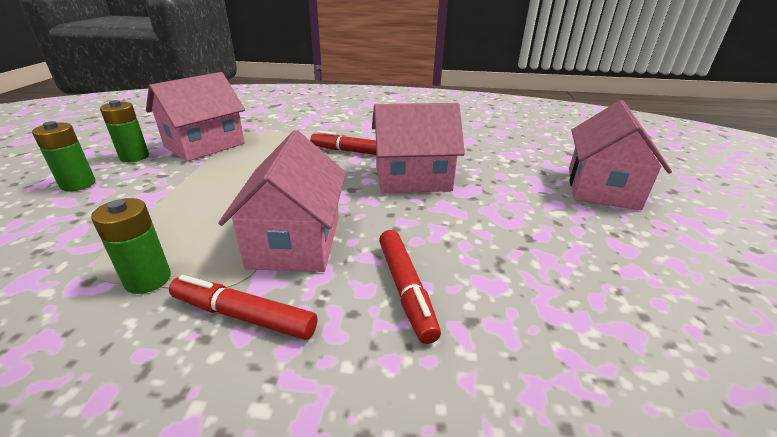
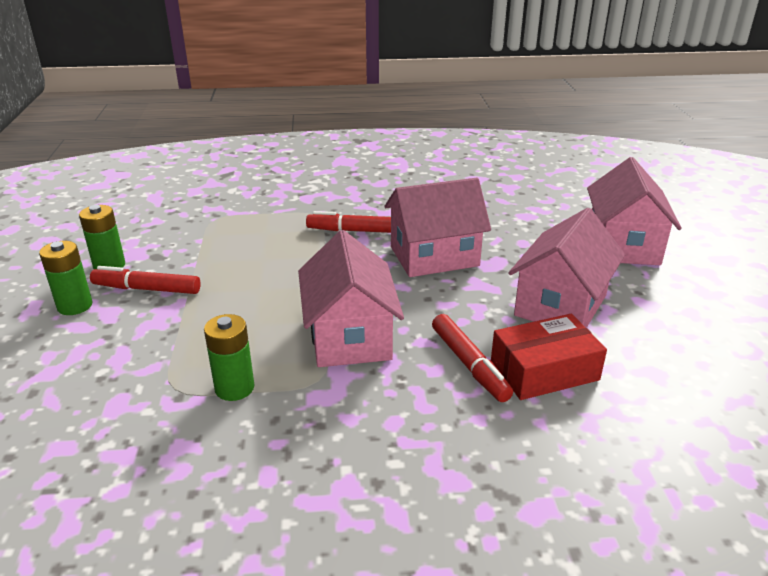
camera: 10 degrees left, 0 degrees up
pink house [146,72,245,161] -> pink house moved to [508,208,625,328]
red marker [169,275,317,340] -> red marker moved to [90,266,201,294]
none -> red box [491,314,607,400]

